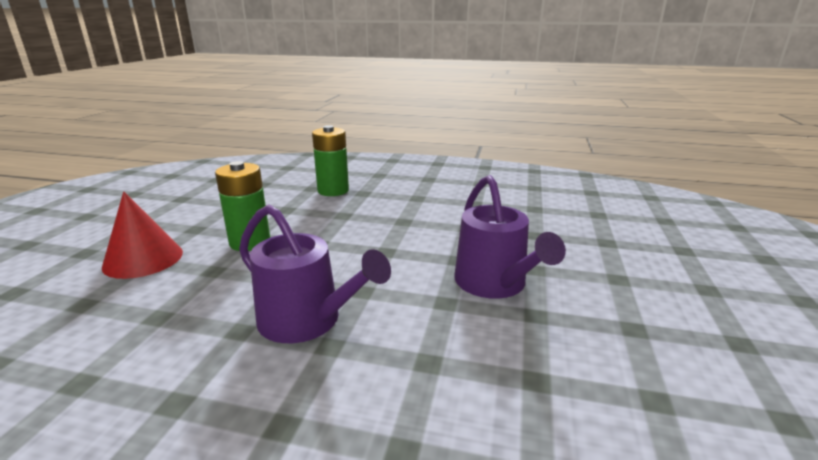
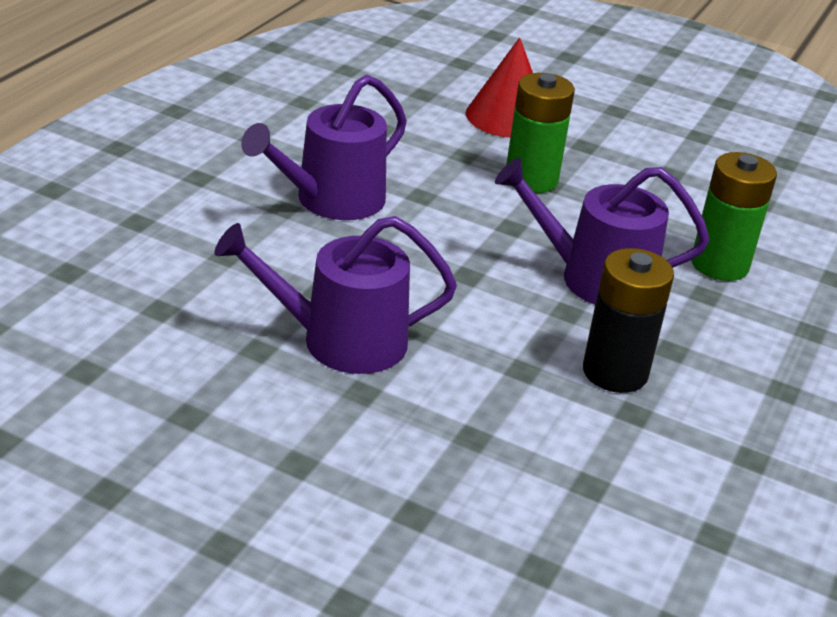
camera: 100 degrees right, 10 degrees up
none -> purple watering can [495,158,709,305]
none -> black battery [583,248,674,393]

